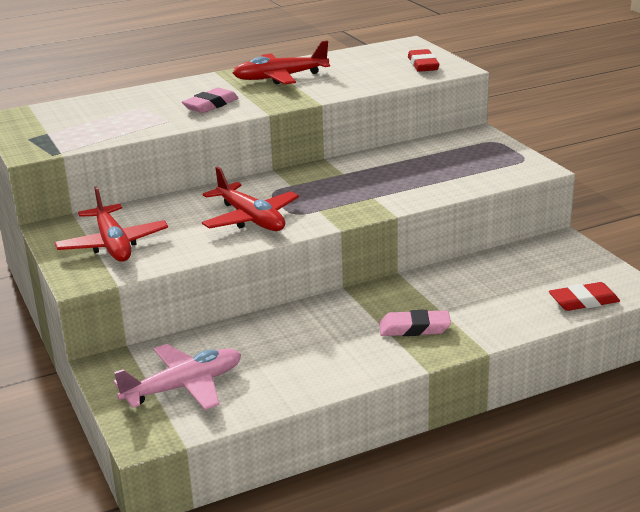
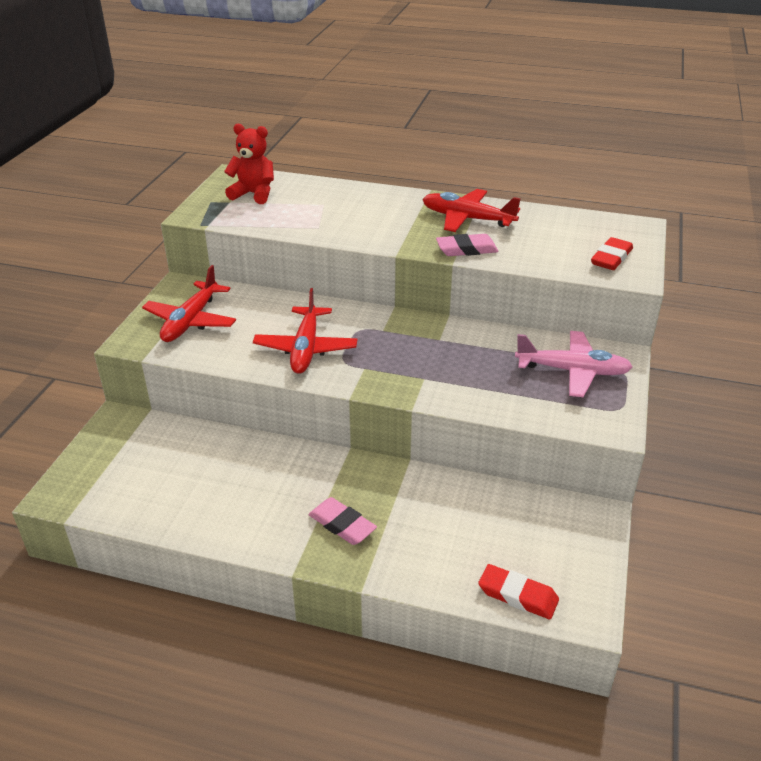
camera: 40 degrees right, 10 degrees up
pink plane [113,344,241,410] -> pink plane moved to [515,331,633,397]
pink eraser [182,88,238,113] -> pink eraser moved to [436,234,498,256]
none -> red teddy bear [224,123,274,204]

